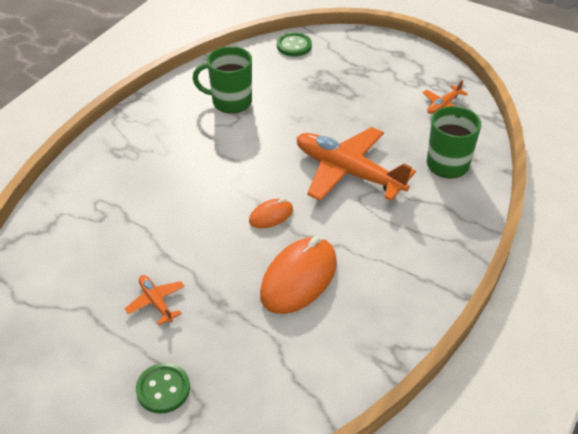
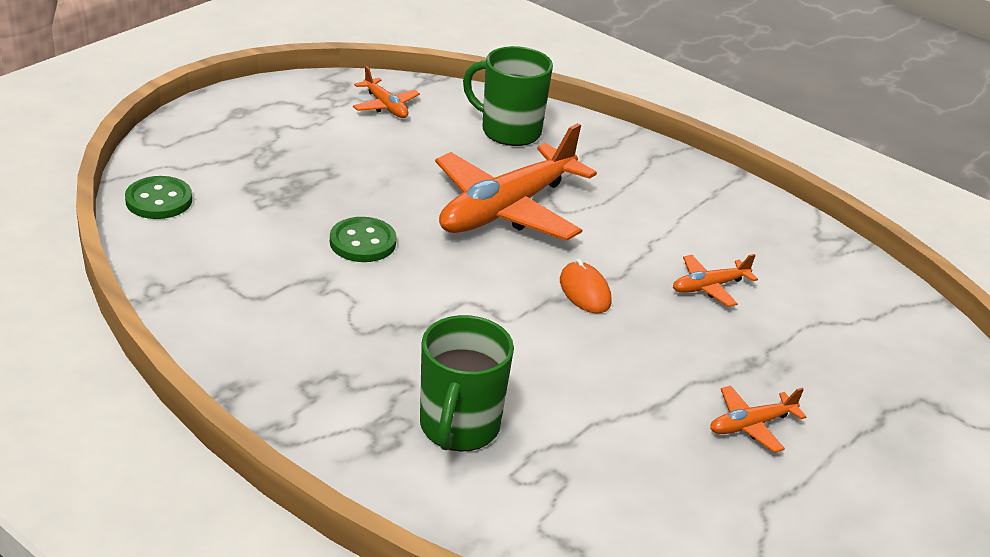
camera: 85 degrees left, 10 degrees down
green button [136,363,190,414] -> green button moved to [330,217,397,262]
green mug [193,46,252,113] -> green mug moved to [420,315,514,452]
orange mouse [260,236,337,314] -> orange plane [673,254,758,307]

